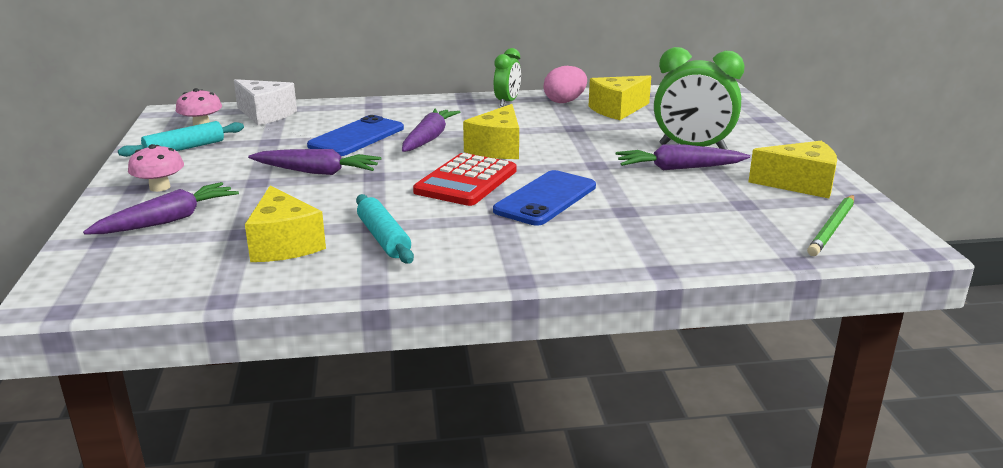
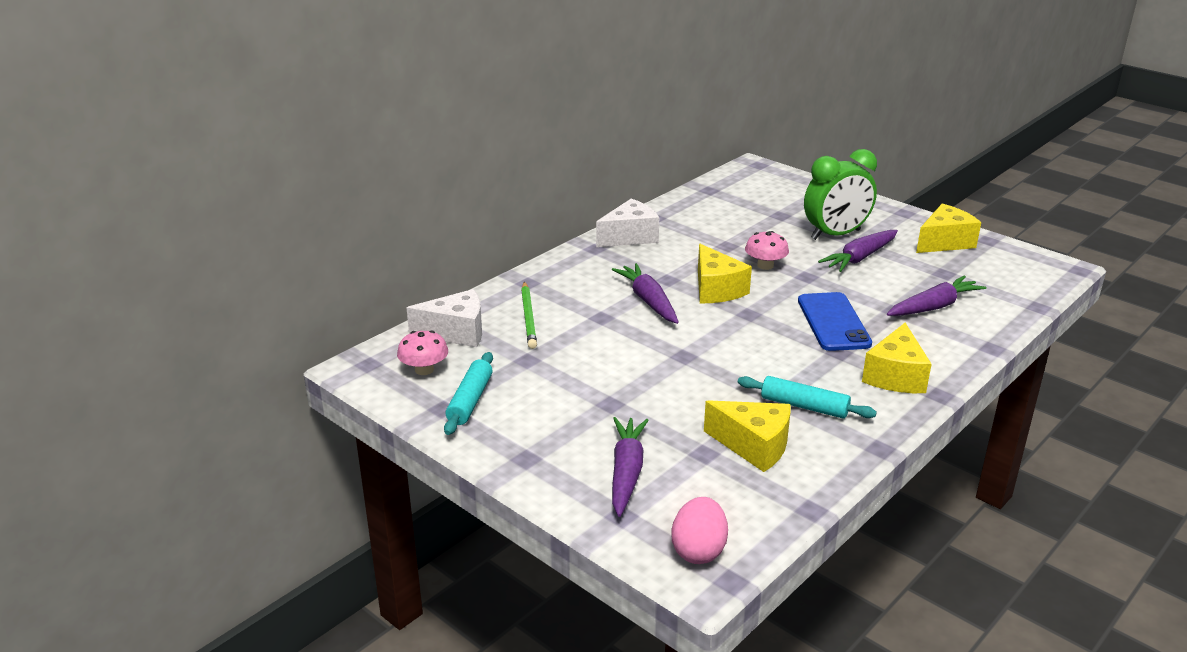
camera: 40 degrees left, 5 degrees up
pink mushroom [128,144,184,192] -> pink mushroom moved to [745,231,789,270]
purple carrot [248,149,381,175] -> purple carrot moved to [887,275,986,316]
blue phone [307,115,404,156] -> none
red calculator [413,153,517,206] -> none
green clock [494,48,521,107] -> white cheese [596,199,659,247]
pink egg [544,66,587,103] -> pink egg moved to [671,497,728,564]
yellow cheese [589,75,651,120] -> yellow cheese moved to [862,323,932,393]
green pencil [807,195,854,256] -> green pencil moved to [521,282,537,349]

